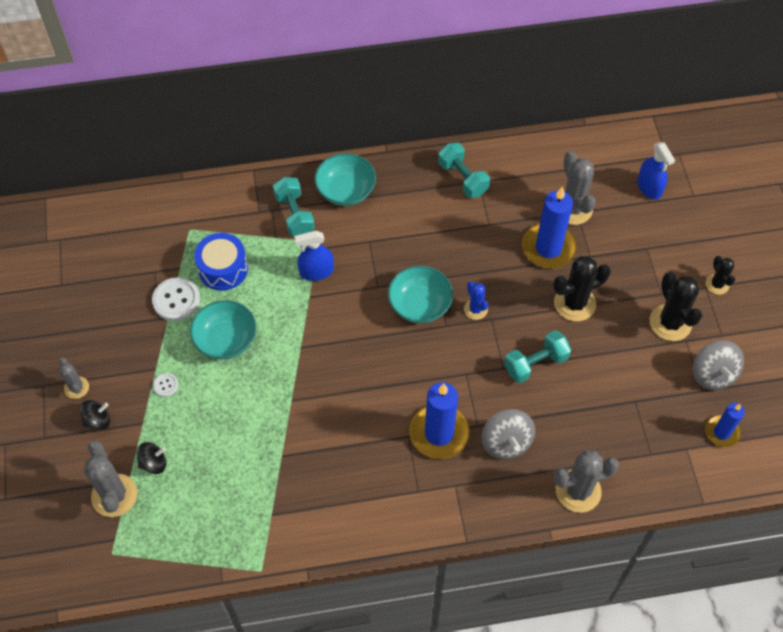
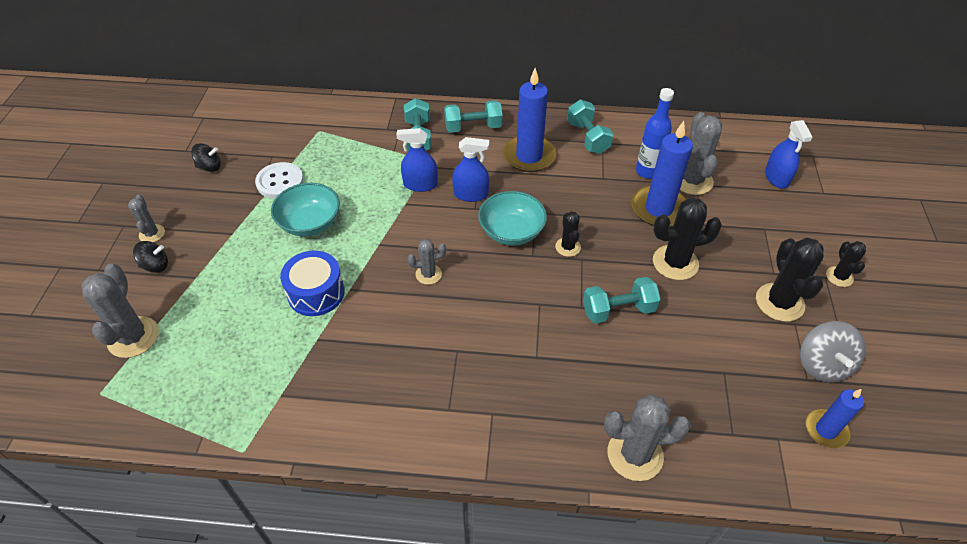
camera: 15 degrees right, 10 degrees down
black spinning top [137,442,166,474] -> black spinning top moved to [191,143,221,172]
white button [153,373,178,397] -> none
blue drum [194,233,248,290] -> blue drum moved to [280,250,345,316]
turquoise bowl [314,153,376,206] -> turquoise dumbbell [444,100,503,133]
blue candle [410,382,469,459] -> blue candle moved to [503,68,556,172]
blue cactus [464,282,488,320] -> black cactus [555,211,581,257]
grey spinning top [482,409,535,460] -> none
none -> grey cactus [407,239,446,285]
none -> blue spray bottle [452,137,489,202]
none -> blue bottle [636,88,674,179]

